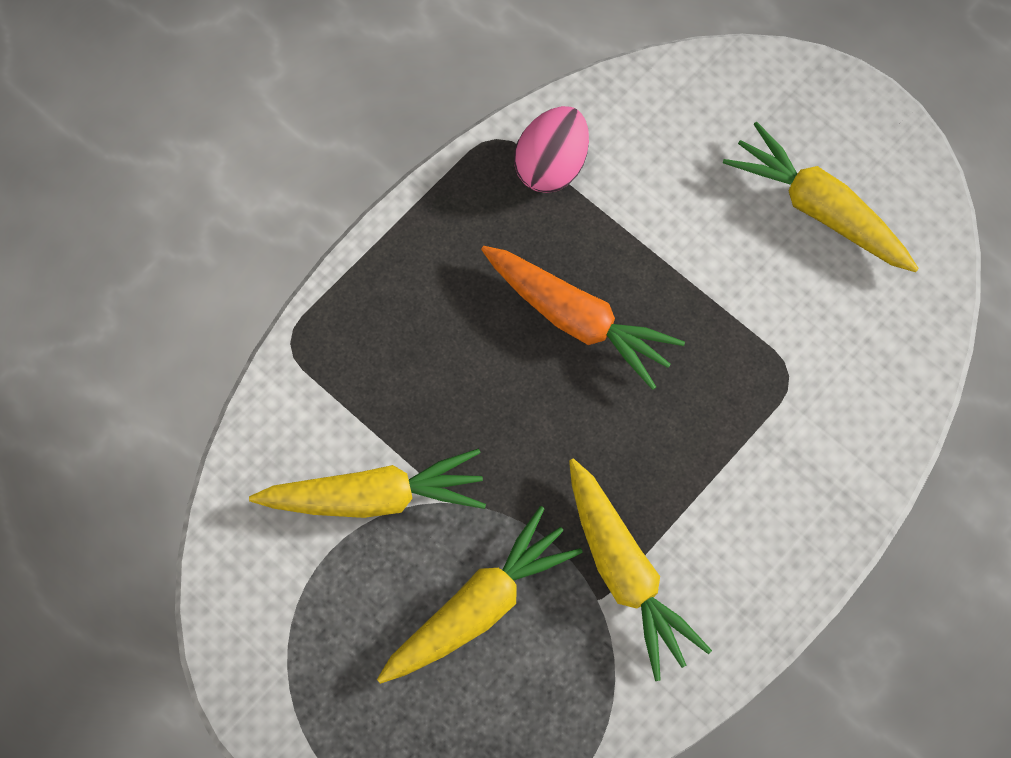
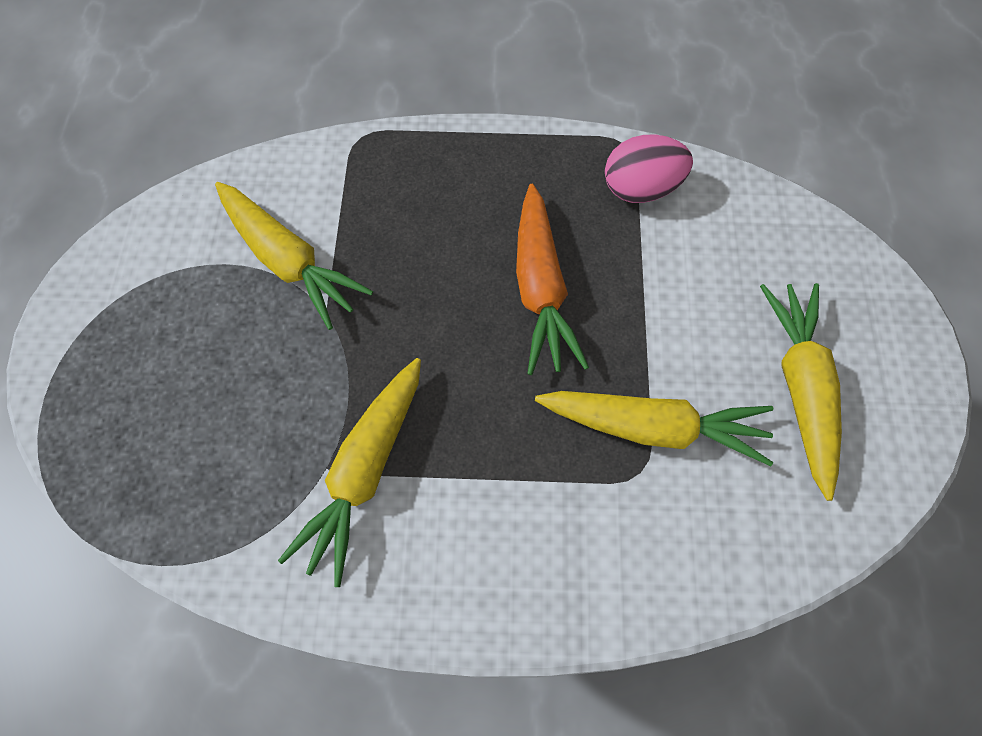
camera: 50 degrees right, 5 degrees down
yellow carrot [377,506,583,684] -> yellow carrot moved to [535,391,774,466]

